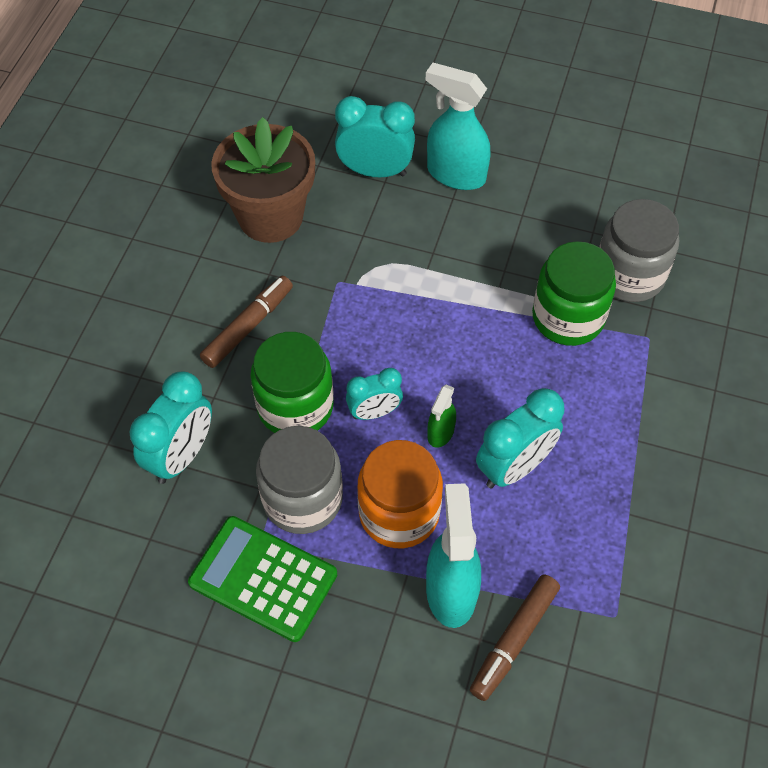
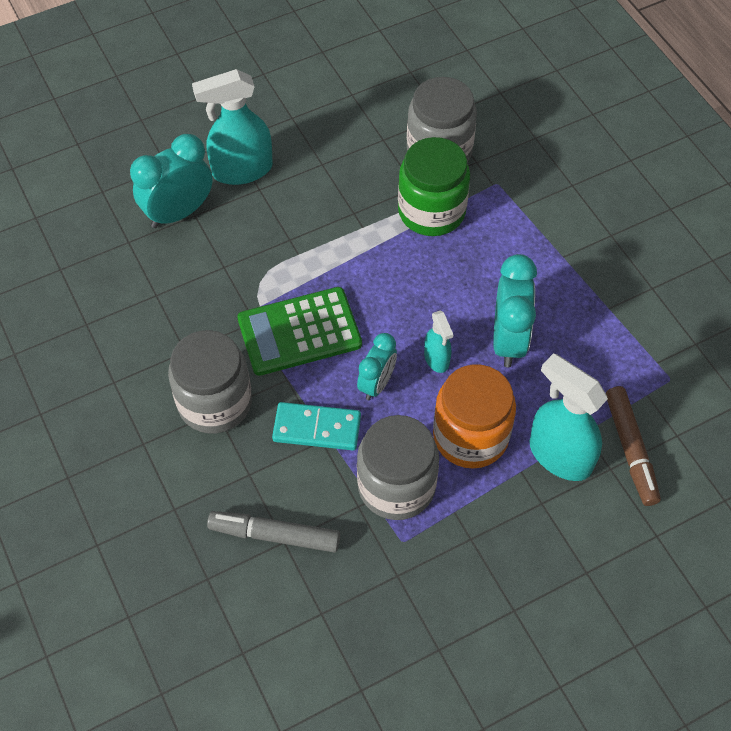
camera: 45 degrees left, 0 degrees up
turquoise clock [130,371,212,484] -> grey marker [207,511,340,553]
green calculator [188,516,337,642] -> green calculator moved to [237,287,362,376]
brown marker [200,276,293,368] -> grey jar [168,330,252,434]
brown flower pot [212,117,315,243] -> none
green jar [250,332,334,433] -> turquoise domino [272,402,361,450]
green spray bottle [427,385,456,448] -> turquoise spray bottle [424,310,453,373]

